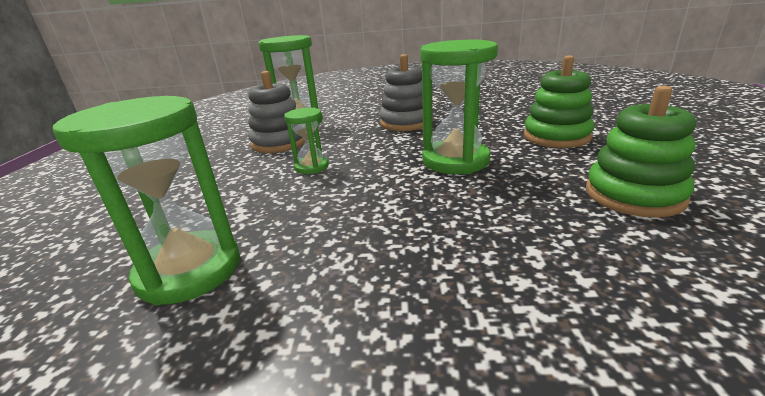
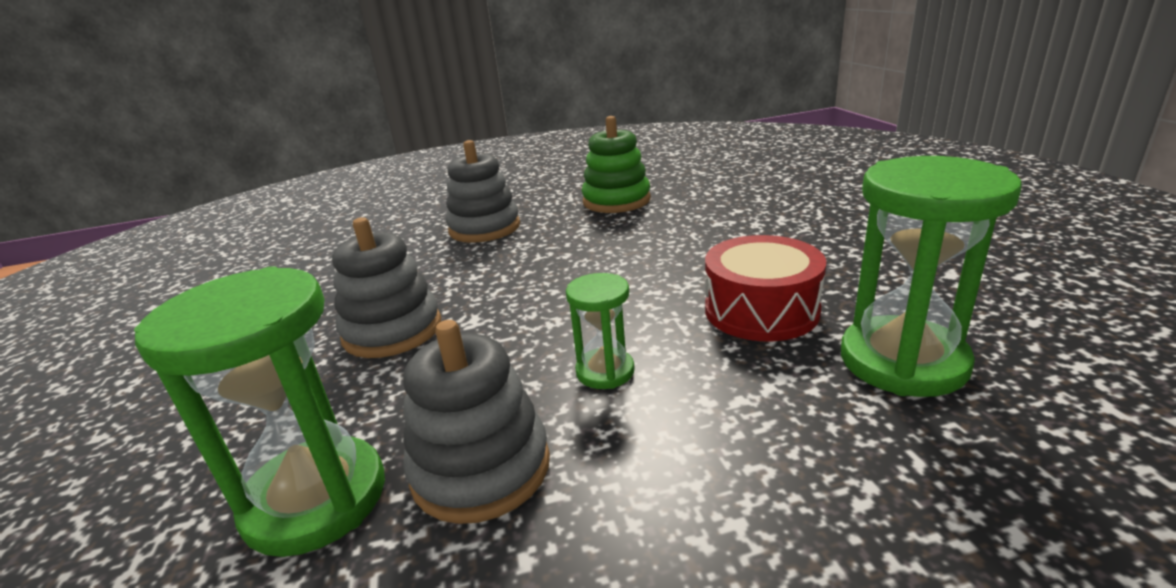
camera: 105 degrees left, 0 degrees up
green hourglass [420,39,498,174] -> none
green stacking toy [524,55,594,148] -> grey stacking toy [446,140,520,243]
none -> red drum [705,235,826,341]

